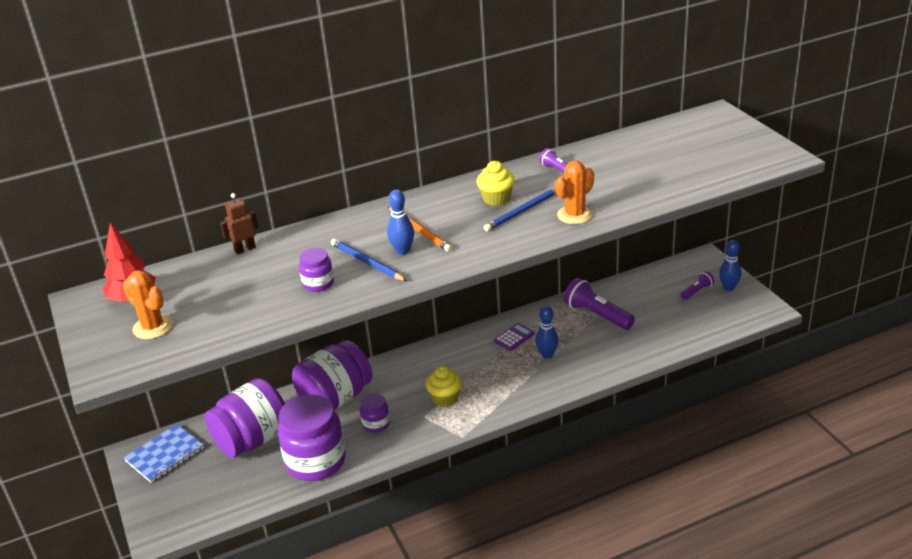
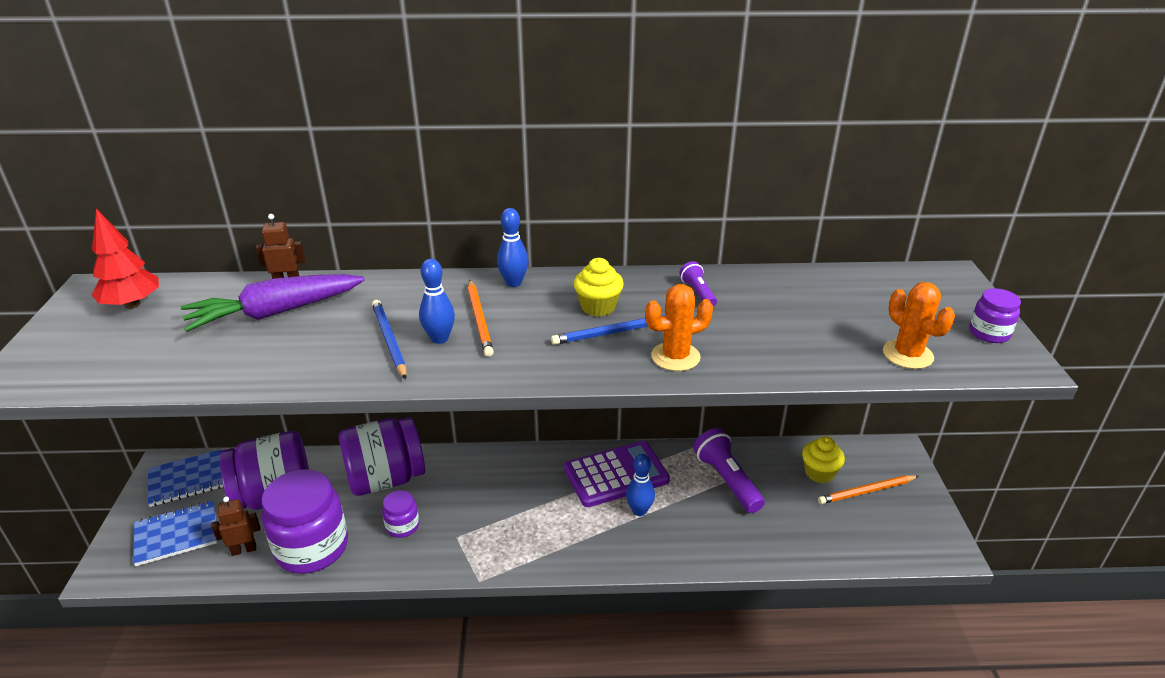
camera: 20 degrees right, 0 degrees up
orange cactus [123,270,173,339] -> orange cactus moved to [883,282,955,369]
purple jar [299,248,334,292] -> purple jar moved to [969,288,1021,343]
yellow cupcake [426,366,462,407] -> yellow cupcake moved to [802,436,845,483]
purple calculator [494,323,535,351] -> purple calculator [564,441,670,507], size x2.08
purple flashlight [681,271,714,300] -> orange pencil [818,475,919,504]
blue bowling pin [719,240,741,291] -> blue bowling pin moved to [497,208,529,287]
none -> blue notebook [133,501,217,566]
none -> purple carrot [181,274,365,332]
none -> brown robot [211,497,260,556]

